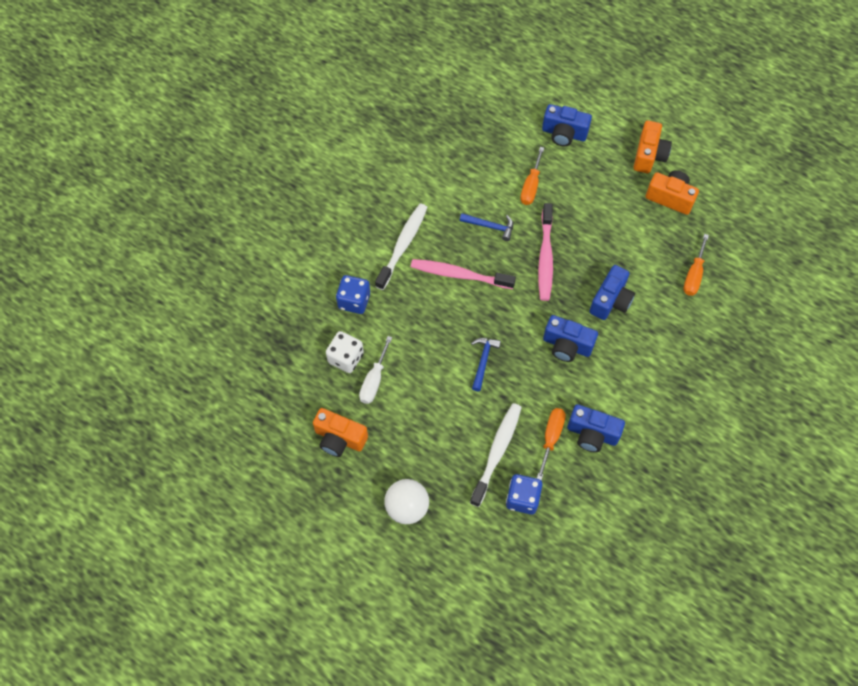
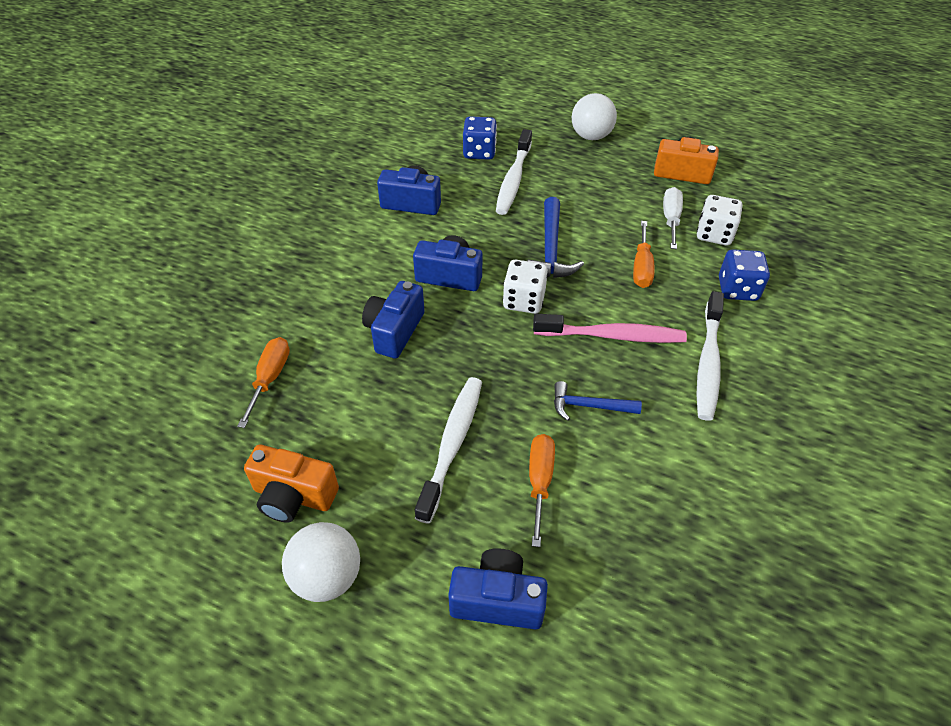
camera: 170 degrees right, 15 degrees down
blue hammer [471,338,501,391] -> blue hammer [527,197,584,278], size x1.55
orange screwdriver [537,408,566,481] -> orange screwdriver moved to [633,221,655,288]
pink toothbrush [538,203,553,301] -> none
orange camera [633,120,672,173] -> white ball [282,522,360,602]
none -> white toothbrush [415,377,482,524]
none -> white dice [503,260,548,314]

